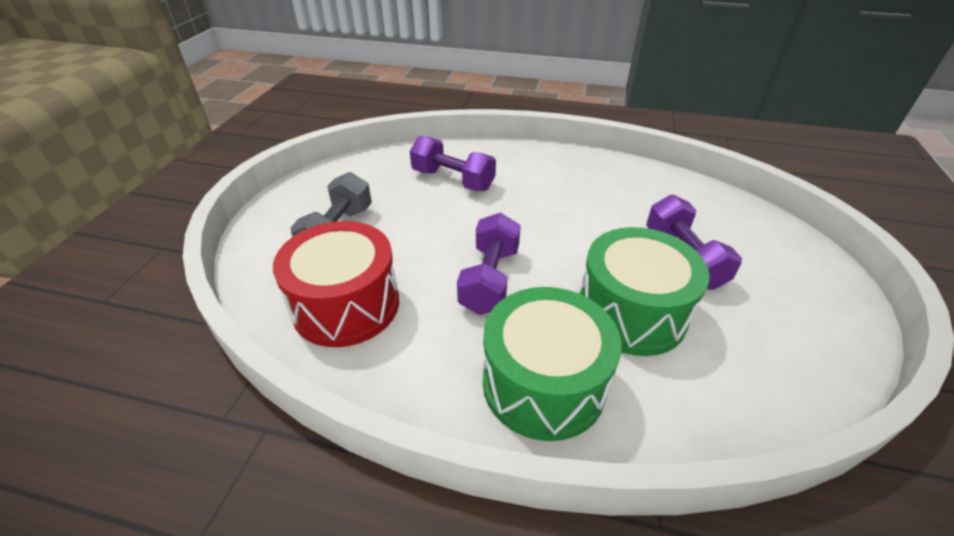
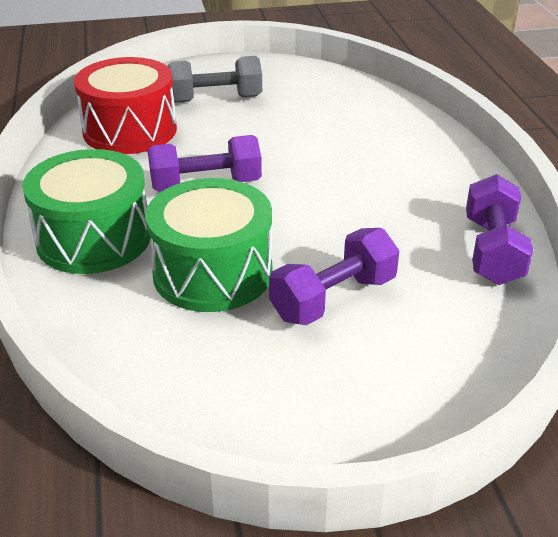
camera: 65 degrees right, 5 degrees down
purple dumbbell [410,136,496,191] -> purple dumbbell moved to [466,174,533,285]

